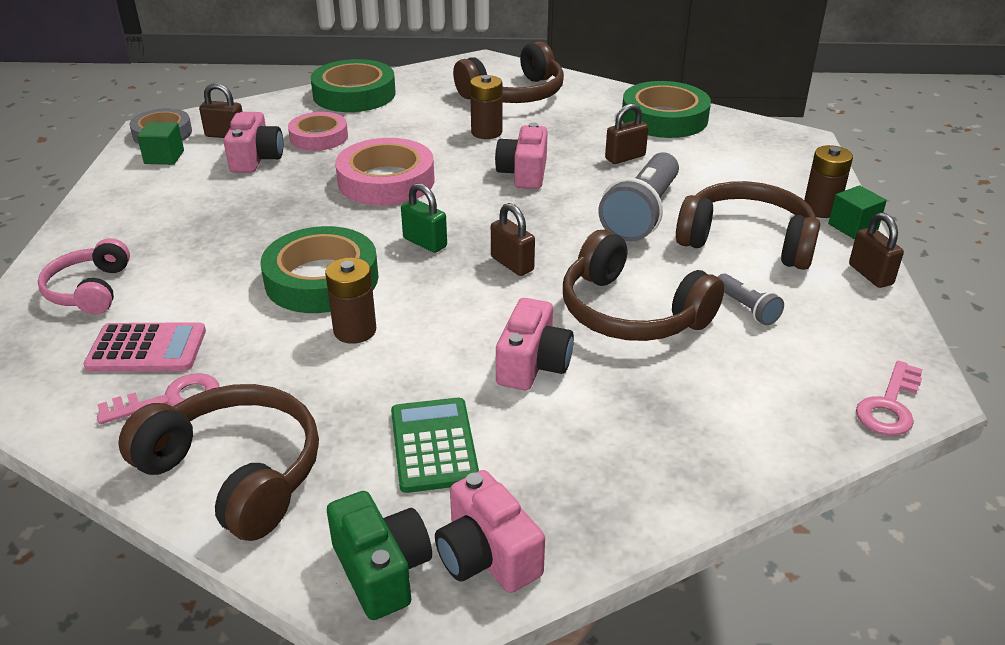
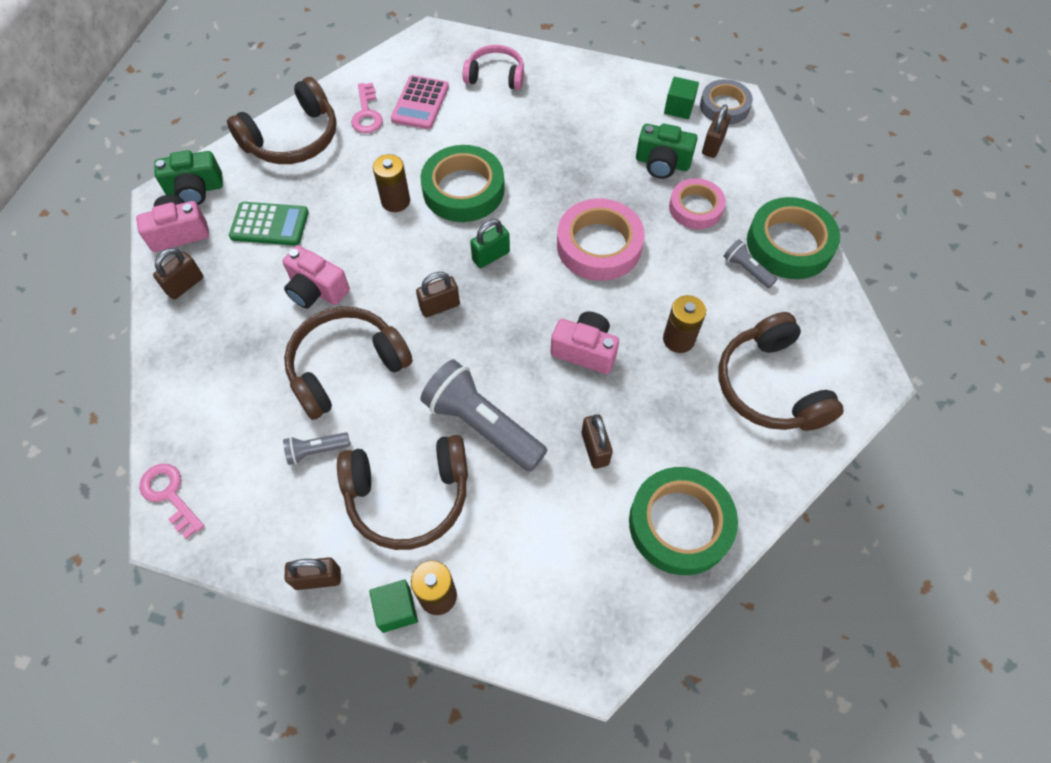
camera: 105 degrees right, 25 degrees up
pink camera [224,112,283,173] -> green camera [636,123,698,179]
brown headphones [676,181,820,270] -> brown headphones turned 45 degrees clockwise [337,435,468,550]
none -> brown padlock [153,248,204,300]
none -> grey flashlight [723,239,777,288]

